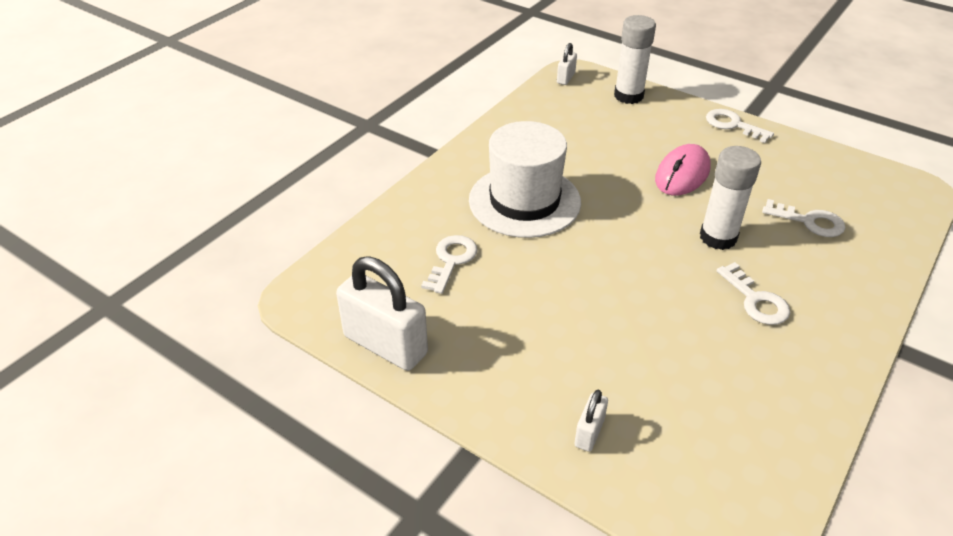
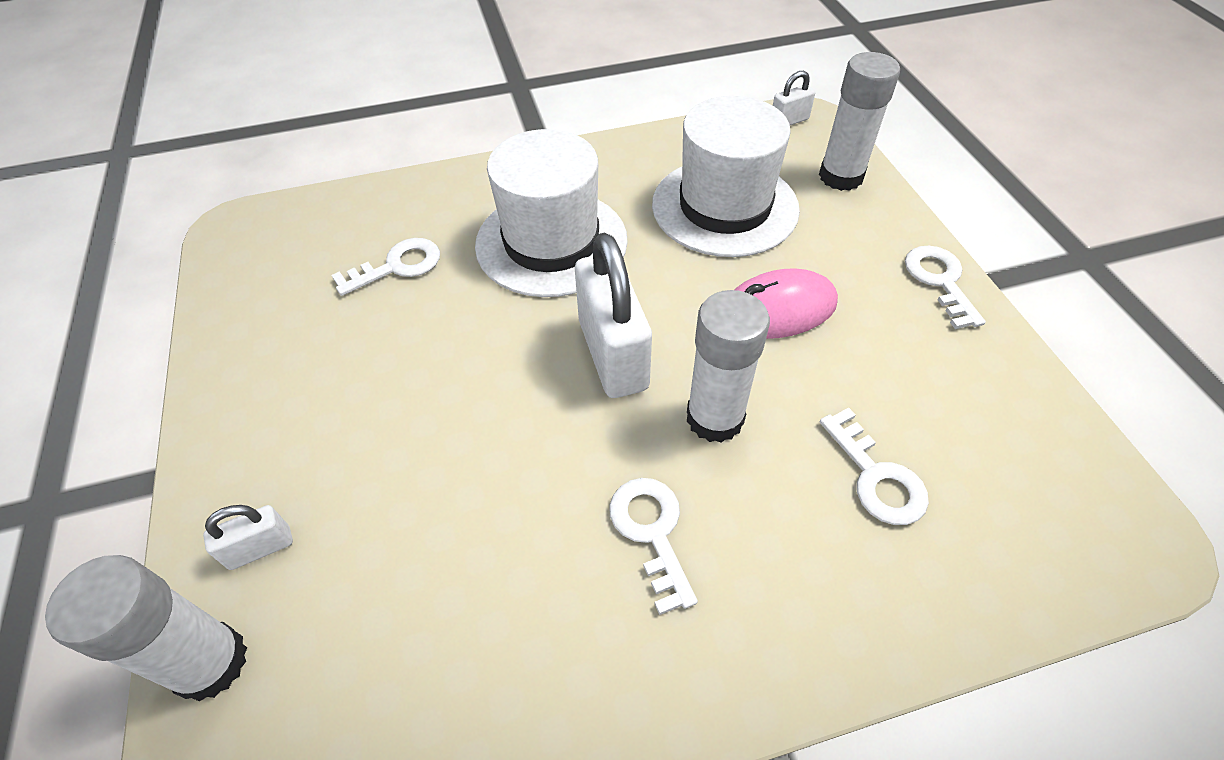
camera: 40 degrees right, 10 degrees up
white padlock [336,256,428,371] -> white padlock moved to [575,233,652,398]
white key [717,262,790,325] -> white key turned 150 degrees clockwise [609,478,698,615]
none -> white glue stick [45,555,247,701]
none -> white hat [652,96,800,257]

